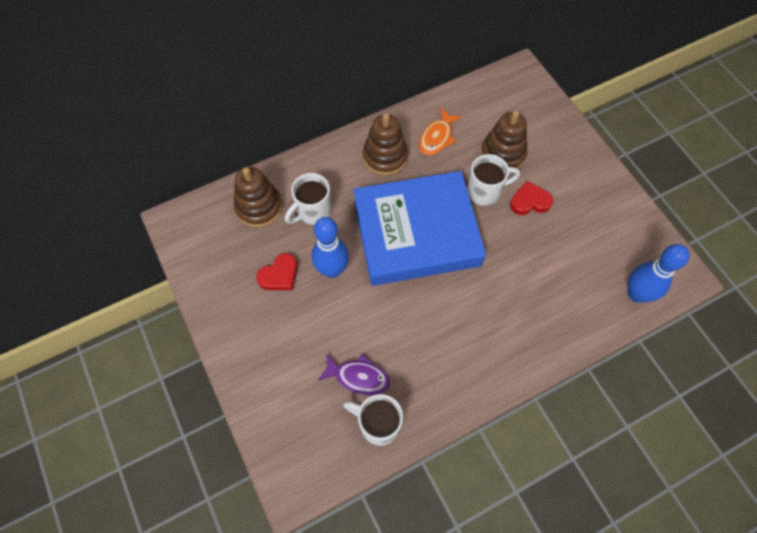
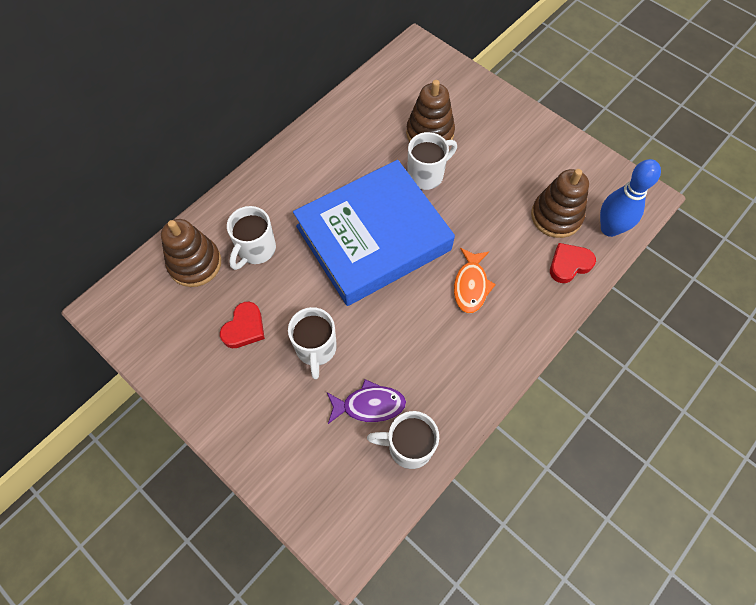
camera: 20 degrees left, 0 degrees up
blue bowling pin [312,217,349,278] -> none
brown stacking toy [363,113,408,176] -> brown stacking toy moved to [531,169,589,238]
orange fish [419,107,462,156] -> orange fish moved to [454,248,496,313]
red heart [510,181,553,215] -> red heart moved to [550,243,596,283]
none -> white mug [288,307,337,379]

